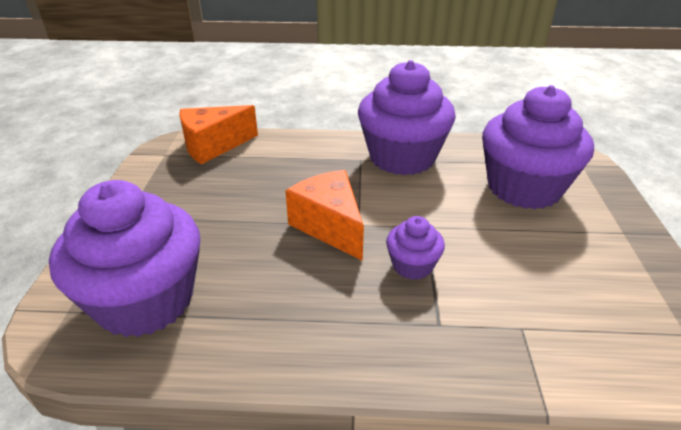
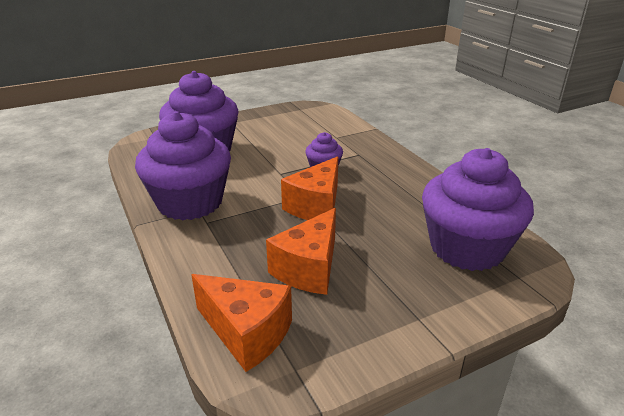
camera: 120 degrees left, 5 degrees down
none -> orange cheese [266,208,336,295]

